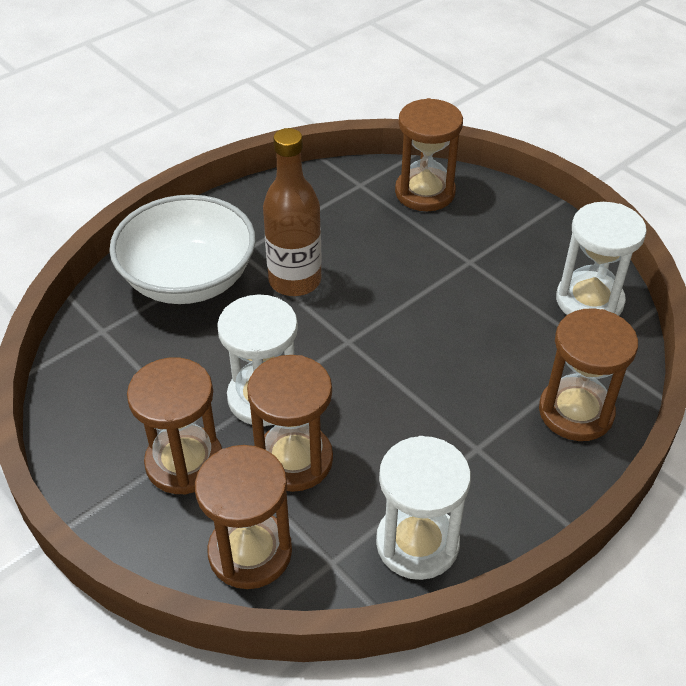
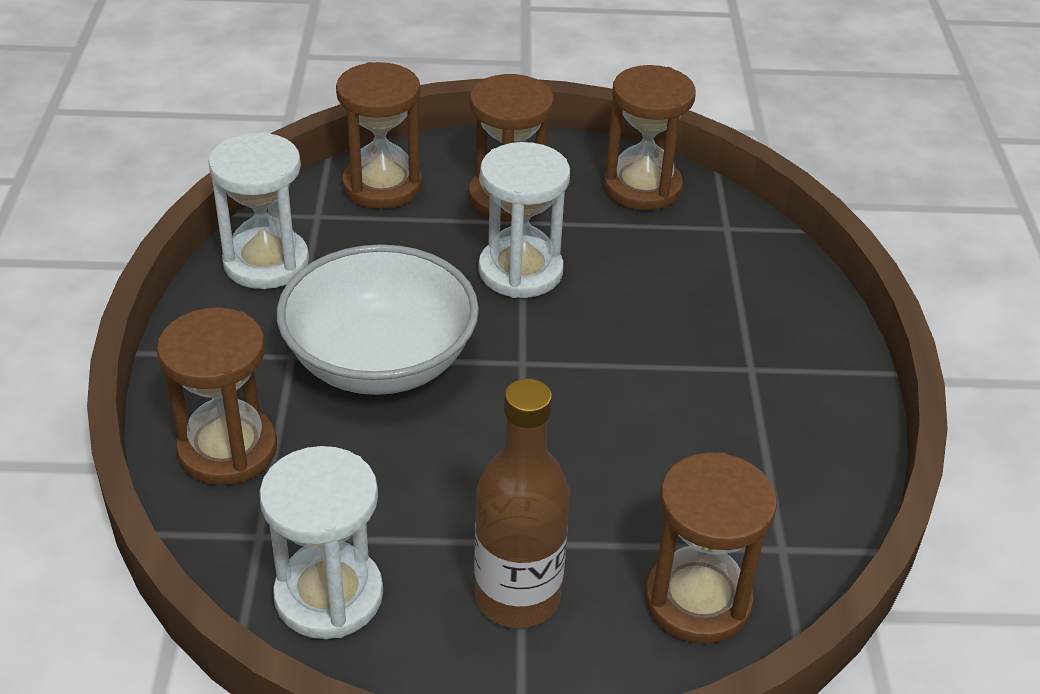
camera: 130 degrees right, 5 degrees down
white bowl [109,195,256,304] -> white bowl moved to [277,244,479,395]
brown hourglass [247,355,333,492] -> brown hourglass moved to [604,65,696,210]
brown bottle [263,128,322,296] -> brown bottle moved to [474,378,570,628]

